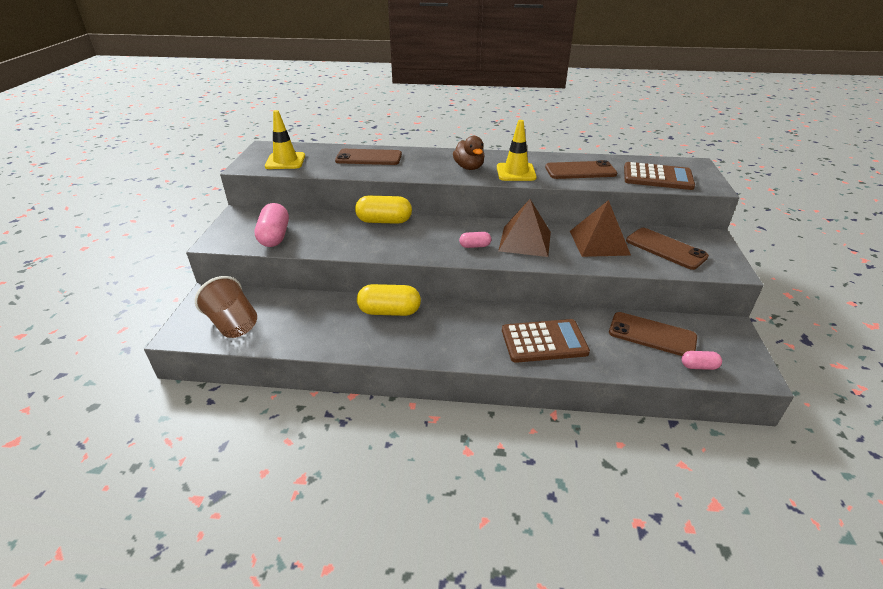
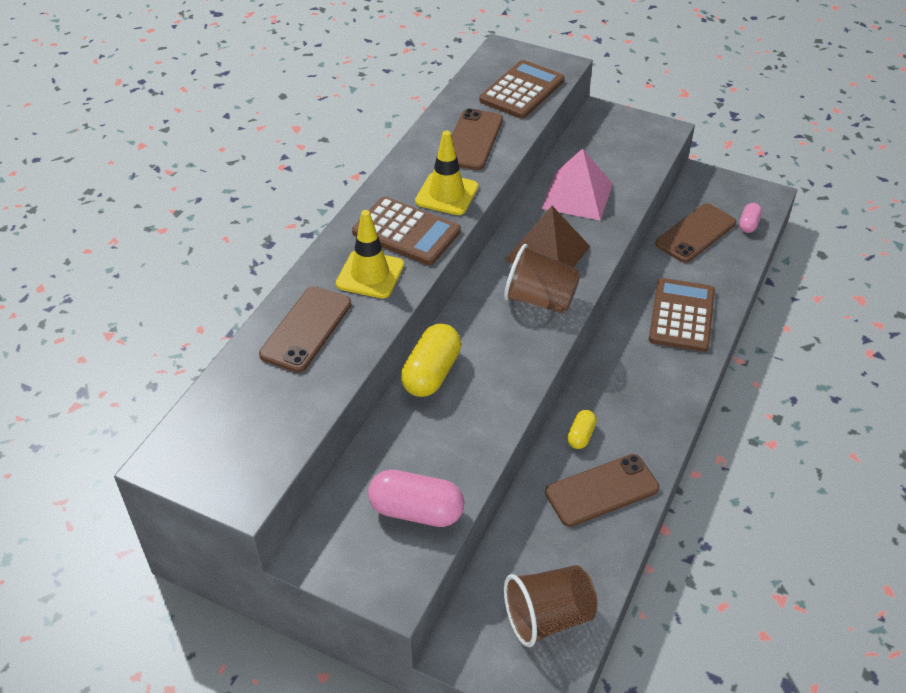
camera: 70 degrees left, 10 degrees up
yellow traffic cone [265,110,305,169] -> yellow traffic cone moved to [336,210,404,298]
yellow capsule [357,284,421,316] -> yellow capsule [567,410,597,449], size x0.53
brown duck [453,136,485,170] -> brown calculator [352,197,461,265]
pink capsule [459,232,491,248] -> brown cup [504,244,580,314]
brown pyramid [570,200,631,257] -> pink pyramid [541,148,613,221]
brown phone [626,228,709,270] -> brown phone moved to [545,454,659,527]

